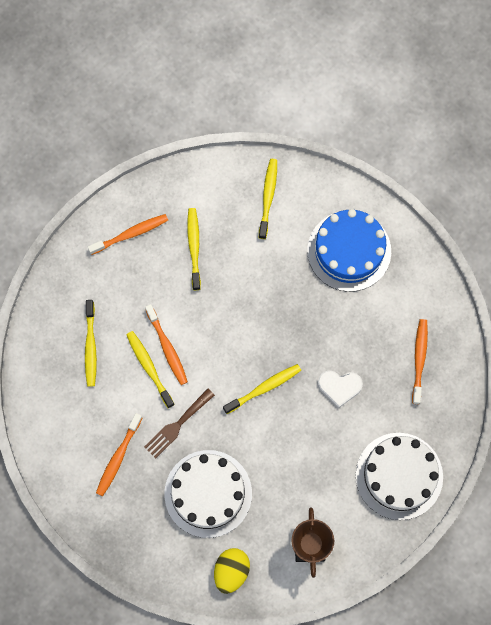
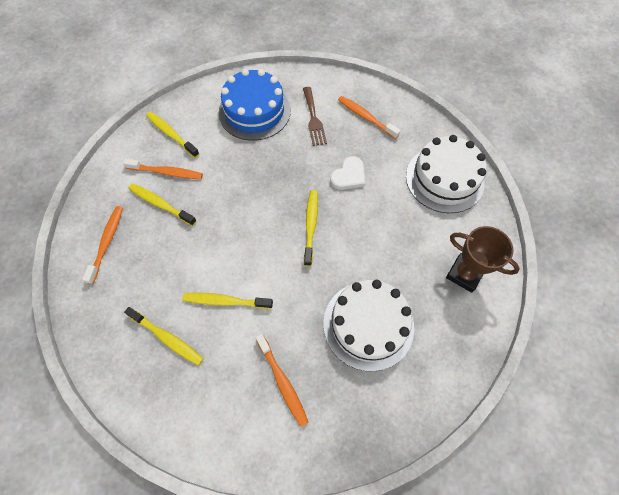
camera: 55 degrees left, 10 degrees down
brown fork [144,389,215,459] -> brown fork moved to [303,87,327,146]
orange toothbrush [145,304,188,385] -> orange toothbrush moved to [123,159,203,179]
yellow egg [214,548,250,594] -> none

